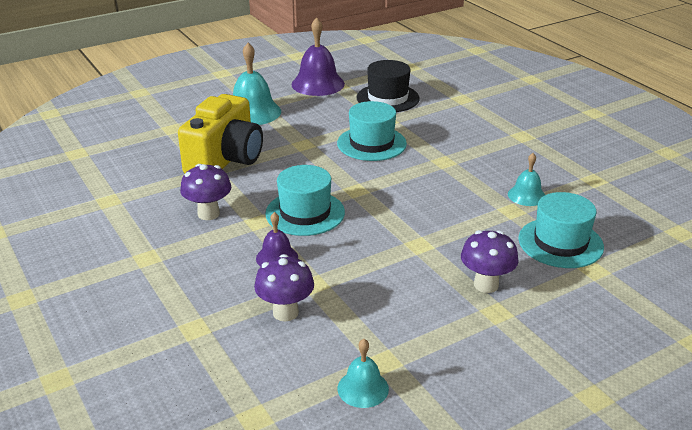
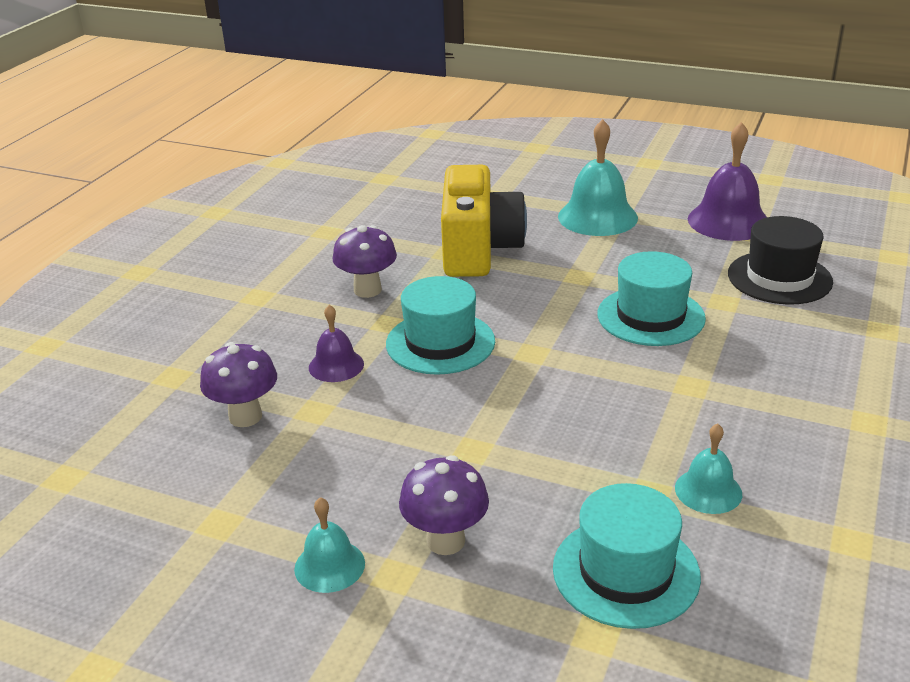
camera: 55 degrees right, 0 degrees up
yellow camera [178,94,263,173] -> yellow camera turned 75 degrees counterclockwise [441,165,527,277]
turquoise bell [337,339,389,408] -> turquoise bell moved to [294,497,365,593]

